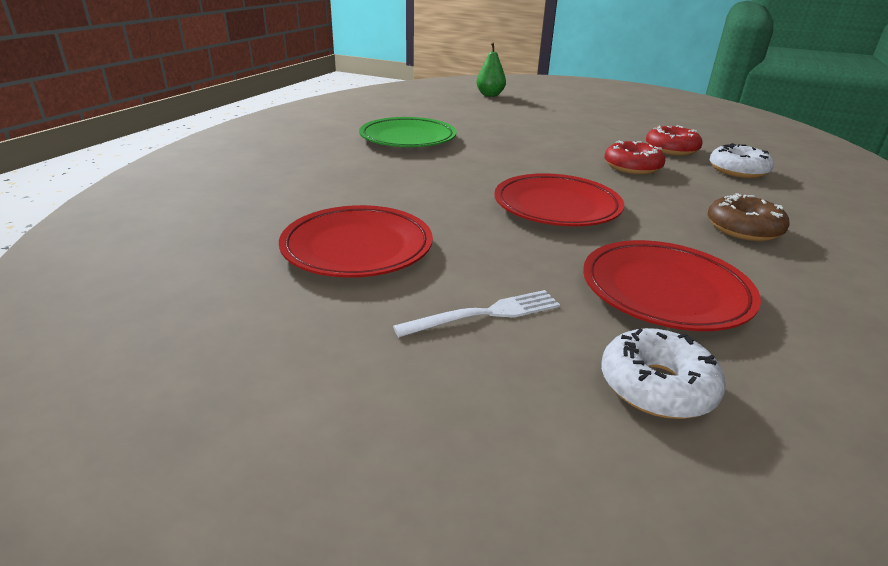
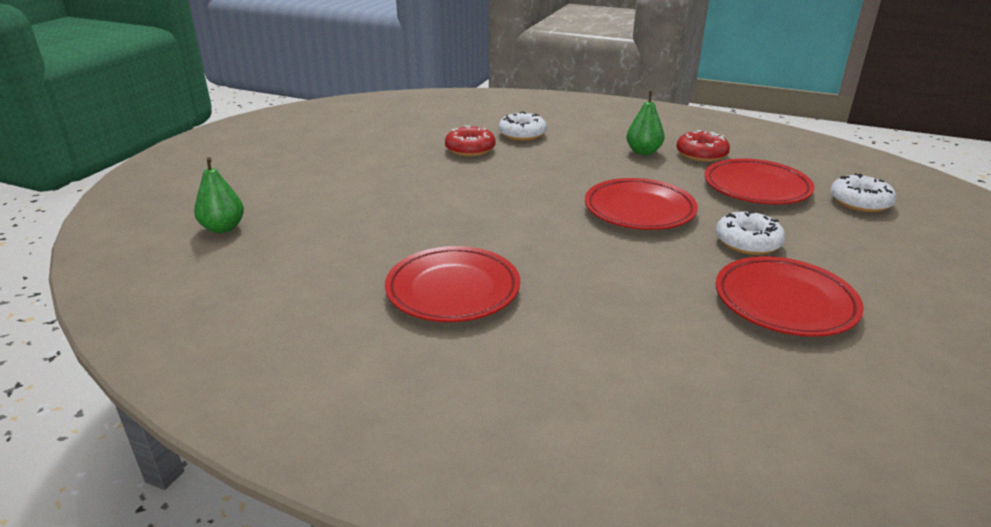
camera: 90 degrees left, 0 degrees up
green plate [359,117,457,147] -> red plate [385,246,520,322]
white fork [393,290,560,337] -> none
red donut [604,141,665,175] -> red donut moved to [676,130,730,162]
brown donut [708,193,790,241] -> green pear [626,91,665,155]
none -> white donut [716,211,785,255]

